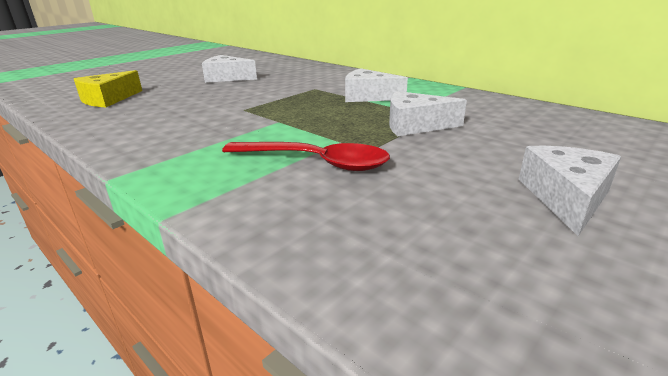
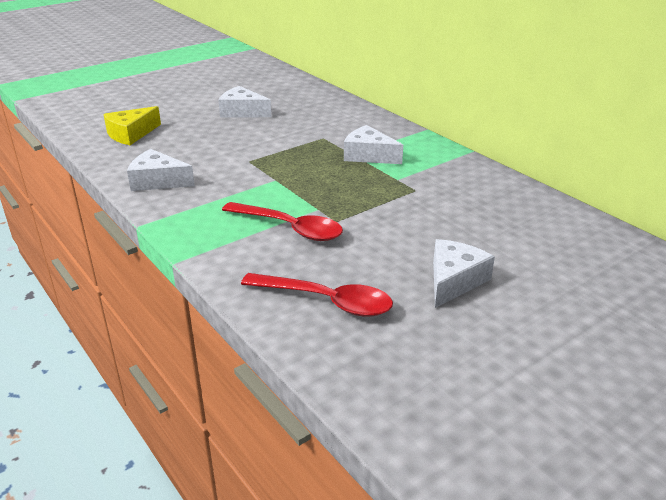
camera: 10 degrees right, 5 degrees up
white cheese [389,91,467,136] -> white cheese moved to [127,149,195,191]
none -> red spoon [241,273,393,317]

